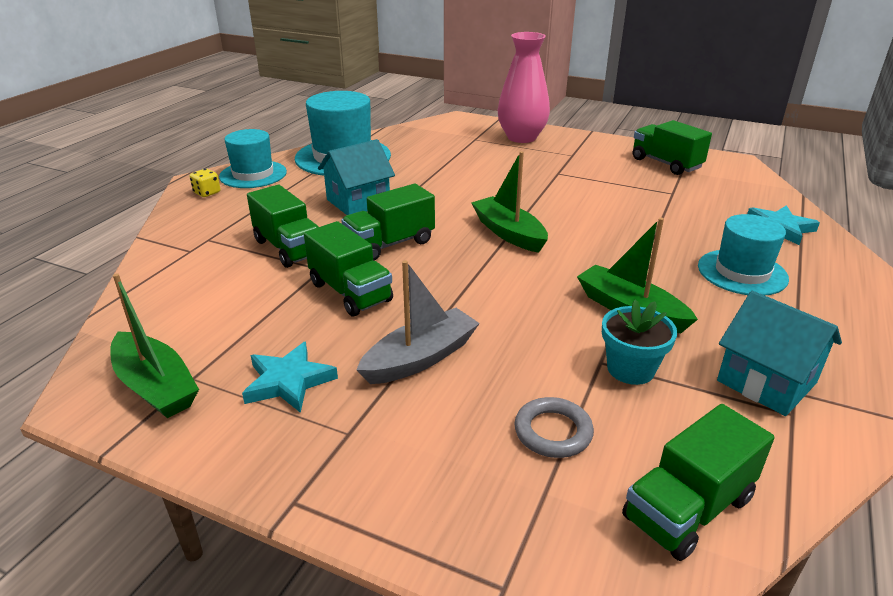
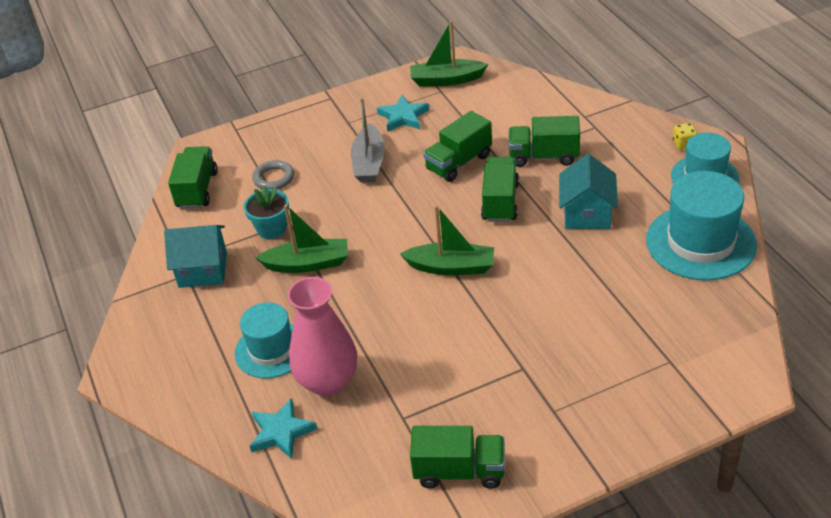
camera: 135 degrees right, 10 degrees up
green truck [304,221,393,316] -> green truck turned 45 degrees counterclockwise [423,111,492,182]
pink vase [497,32,550,143] -> pink vase moved to [287,277,357,396]

